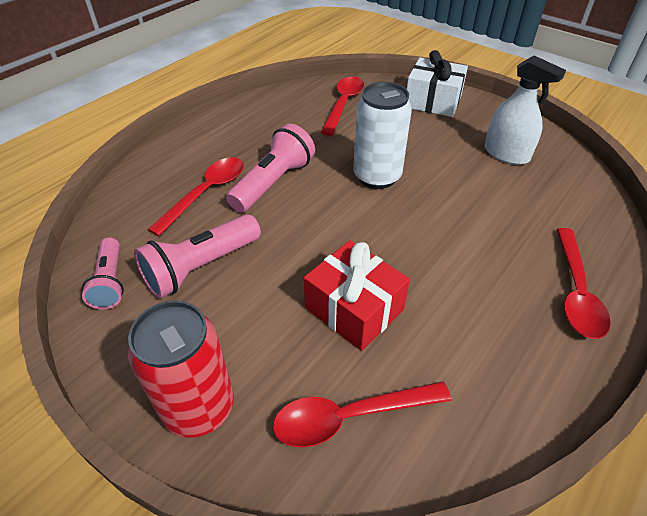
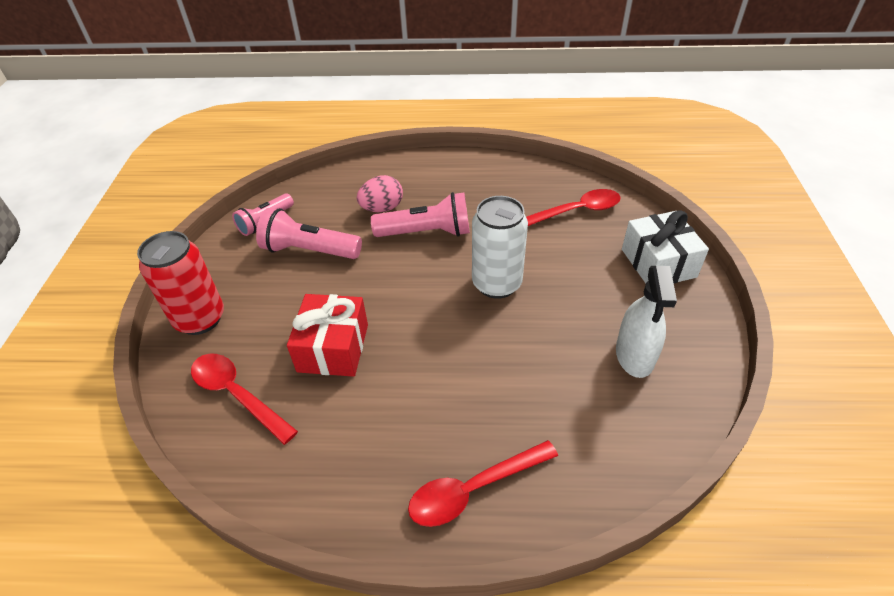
camera: 55 degrees right, 0 degrees up
red spoon [148,157,244,236] -> pink egg [357,175,403,212]

